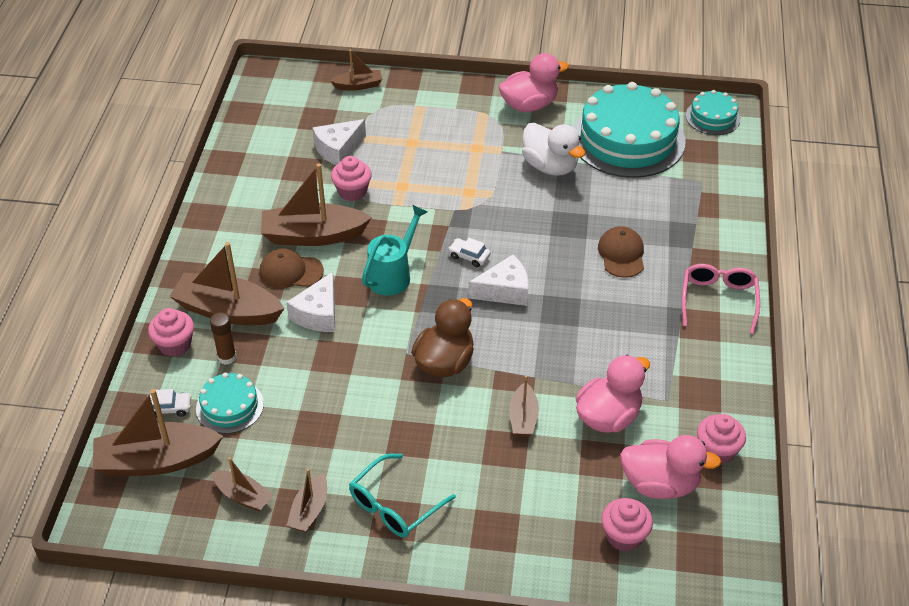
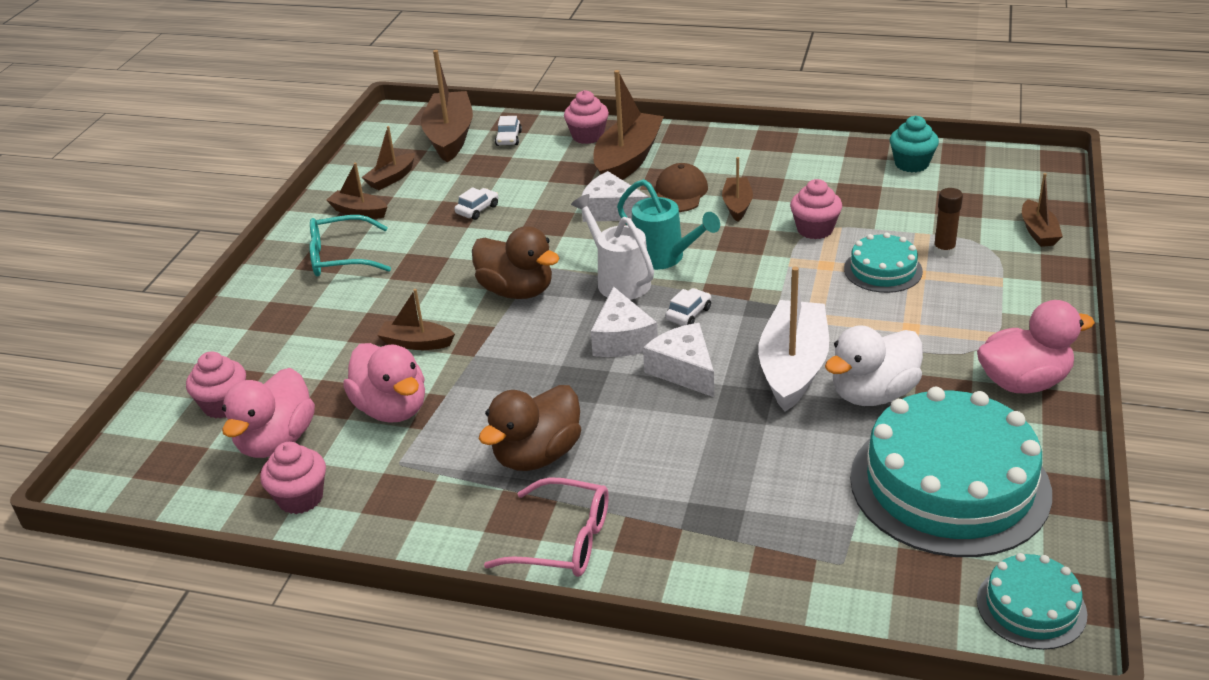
camera: 100 degrees right, 10 degrees down
turquoise cake [196,373,264,434] -> turquoise cake moved to [844,233,923,293]
brown glue stick [210,312,236,365] -> brown glue stick moved to [933,188,963,257]
brown boat [261,163,372,246] -> brown boat [722,157,753,222], size x0.53
white cheese [312,119,366,165] -> white cheese moved to [643,323,714,397]
turquoise glasses [349,454,456,538] -> turquoise glasses turned 60 degrees counterclockwise [310,215,391,277]
pink duck [499,53,569,112] -> pink duck turned 90 degrees counterclockwise [977,300,1095,394]
brown cap [598,226,644,278] -> none
none -> white car [454,187,498,220]
none -> brown duck [479,385,581,471]
none -> white watering can [571,194,654,300]
none -> white boat [758,267,829,412]
none -> turquoise cupcake [890,116,939,172]

